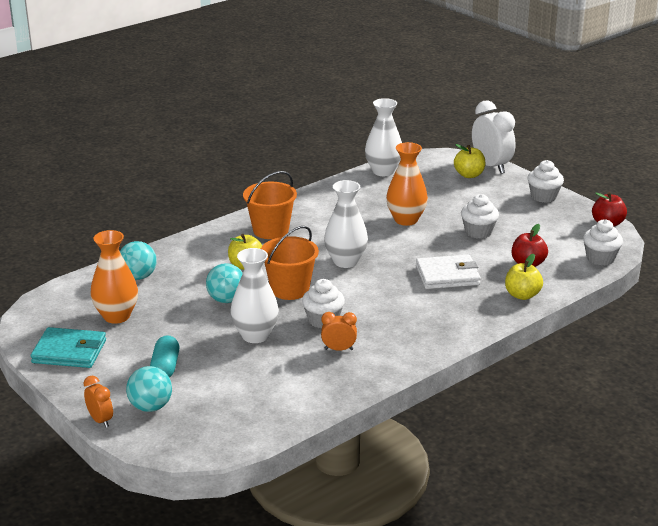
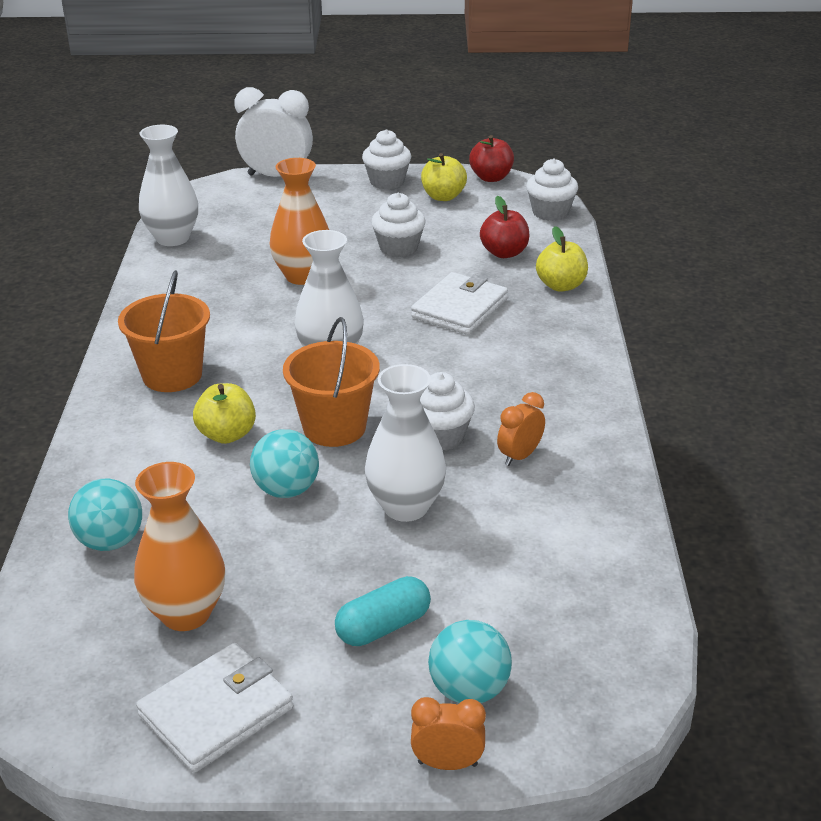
camera: 50 degrees left, 5 degrees up
turquoise wallet [31,327,106,368] -> white wallet [136,643,293,773]
turquoise capsule [150,335,179,378] -> turquoise capsule turned 75 degrees counterclockwise [335,576,431,646]
yellow apple [454,144,485,178] -> yellow apple moved to [421,153,467,201]

